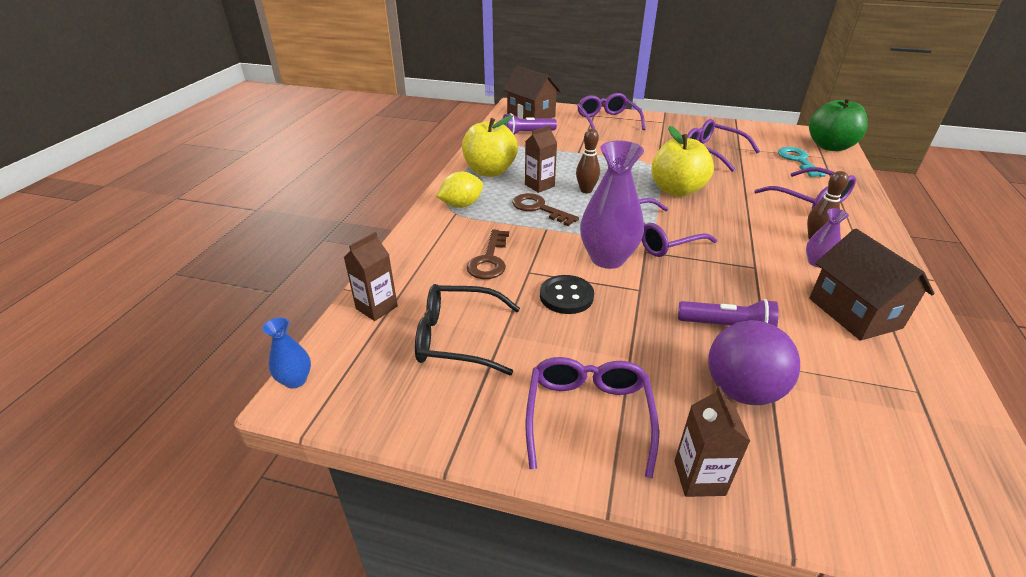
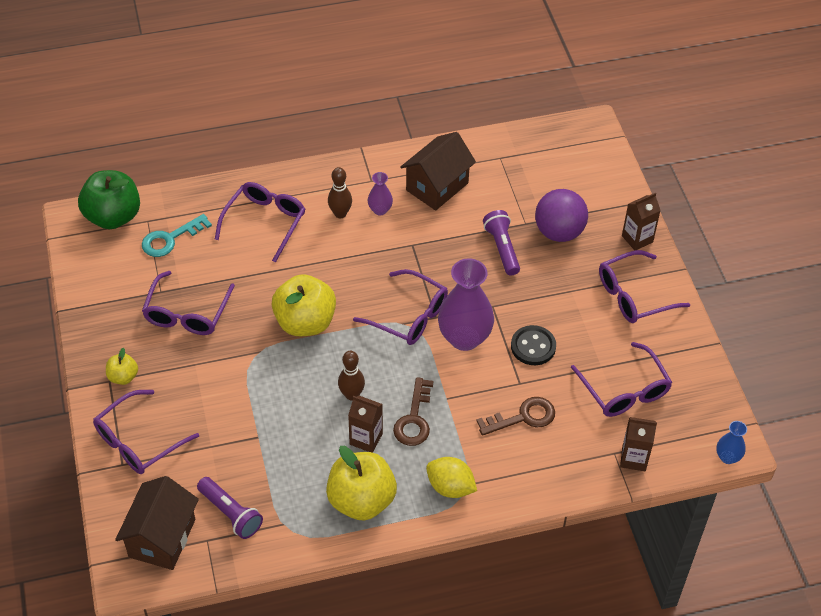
camera: 120 degrees left, 15 degrees up
black glasses [415,284,520,375] -> purple glasses [571,342,673,417]
none -> yellow apple [106,348,138,385]

